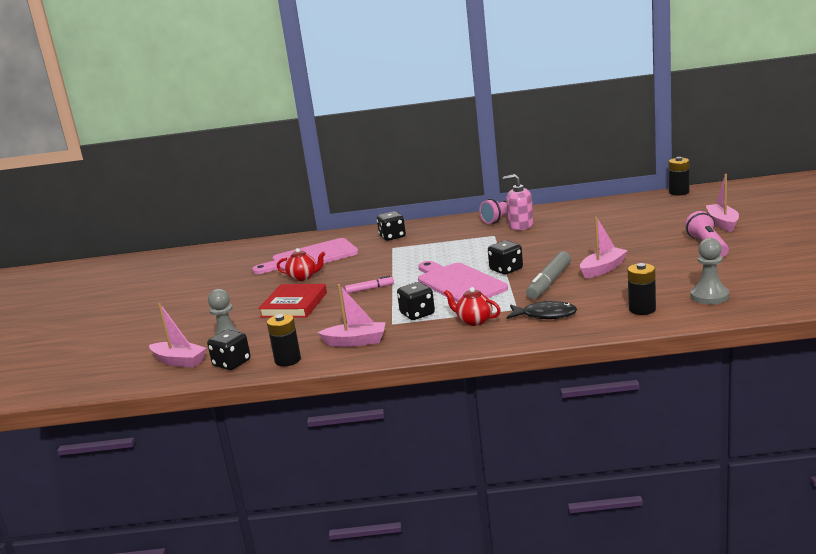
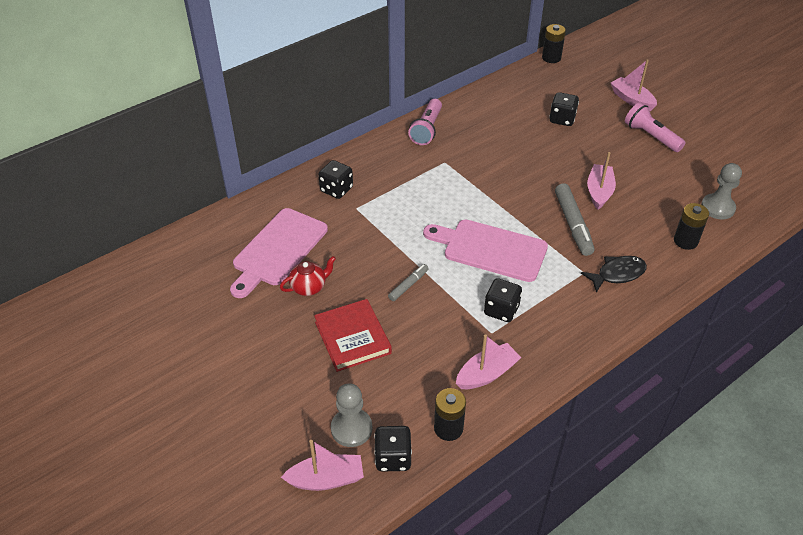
camera: 40 degrees left, 25 degrees up
pink marker [345,276,394,294] -> grey marker [388,264,429,301]
red teapot [444,287,501,326] -> none
black dice [488,240,523,275] -> black dice moved to [549,92,579,126]
pink soap dispenser [503,174,533,230] -> none

